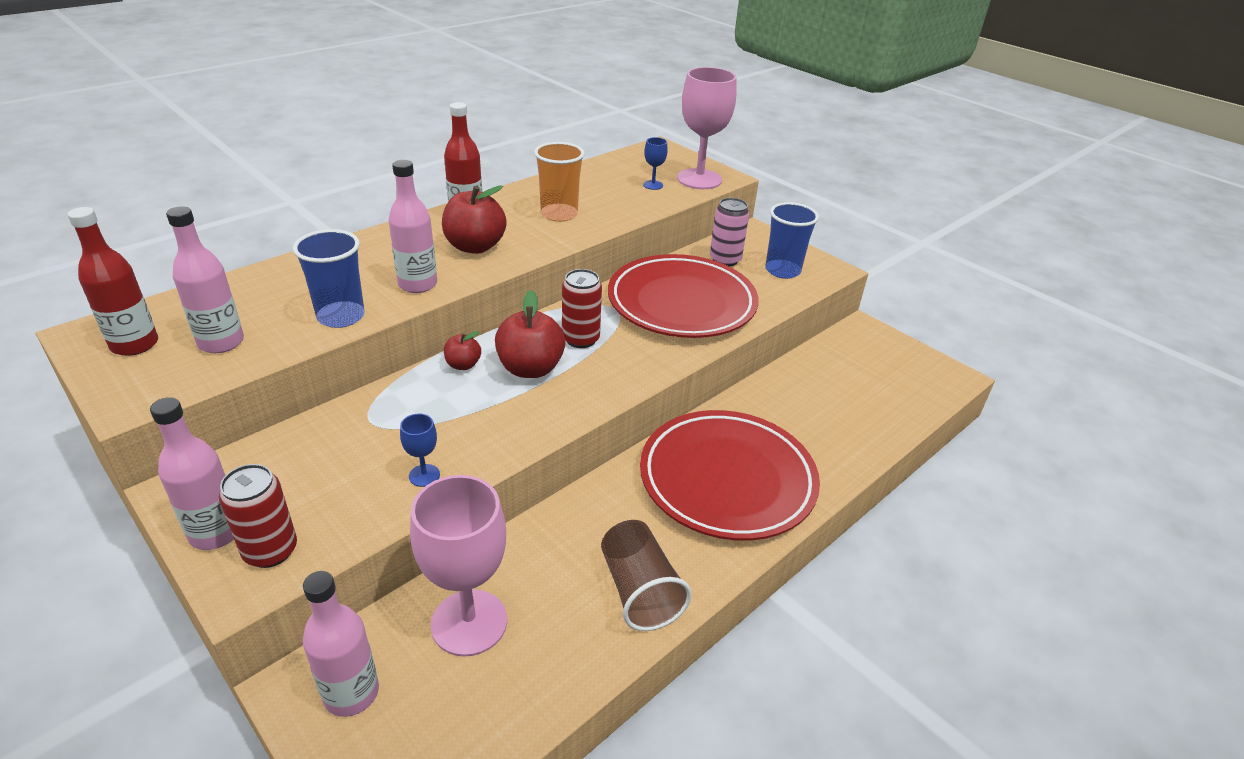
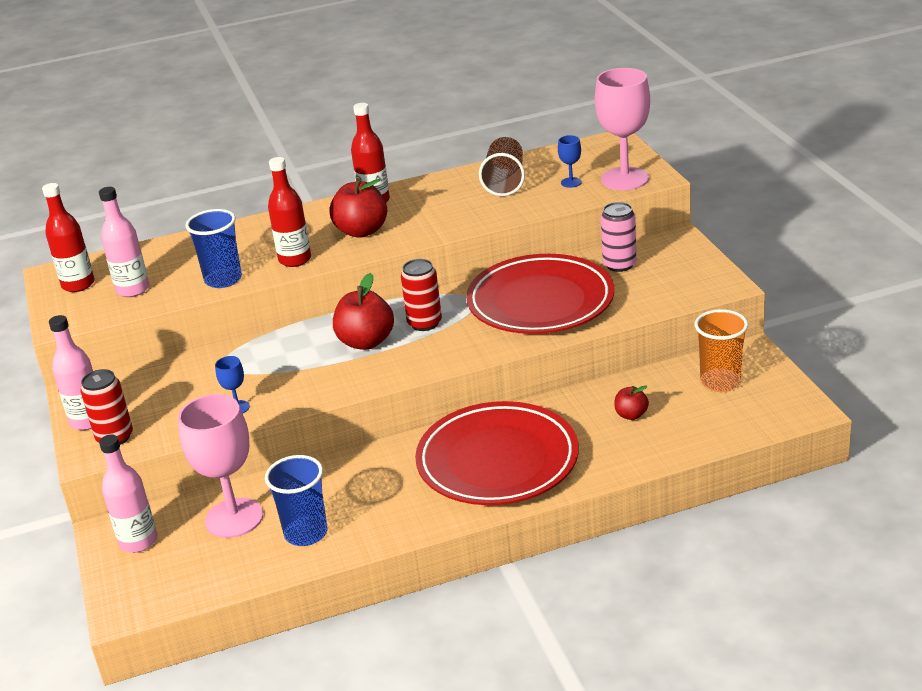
camera: 30 degrees right, 5 degrees down
pink bottle [389,160,437,293] -> red bottle [268,157,311,267]
red apple [444,331,481,370] -> red apple moved to [614,386,649,420]
orange cup [534,142,585,222] -> orange cup moved to [694,309,748,392]
brown cup [601,520,692,631] -> brown cup moved to [479,137,525,196]
blue cup [765,202,819,279] -> blue cup moved to [265,455,328,546]

